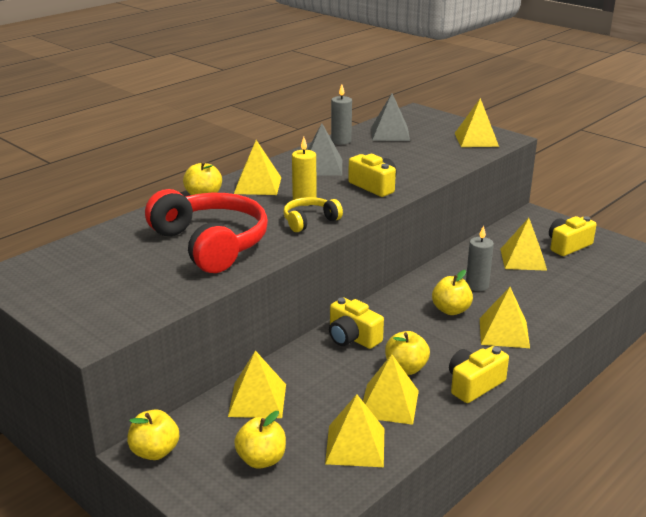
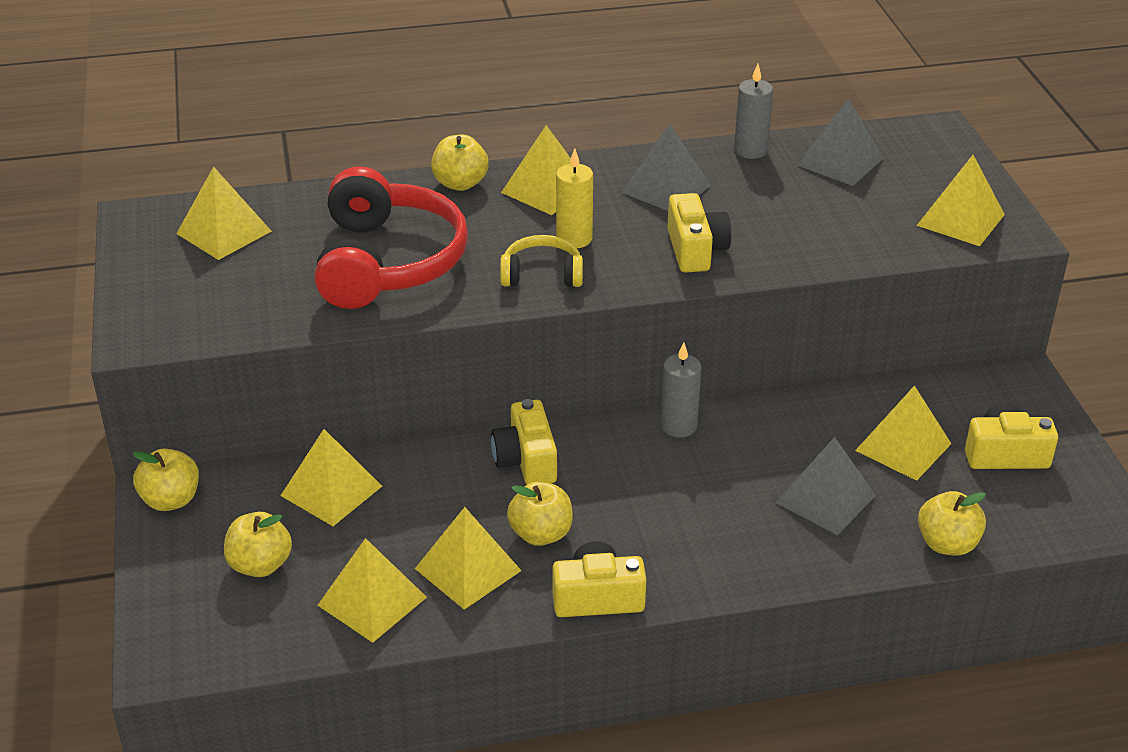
camera: 35 degrees right, 10 degrees up
yellow apple [432,270,473,315] -> yellow apple moved to [918,491,986,556]
grey candle [466,225,494,291] -> grey candle moved to [661,342,701,438]
yellow pyramid [480,287,530,348] -> yellow pyramid moved to [176,166,272,260]
none -> grey pyramid [776,437,876,535]

